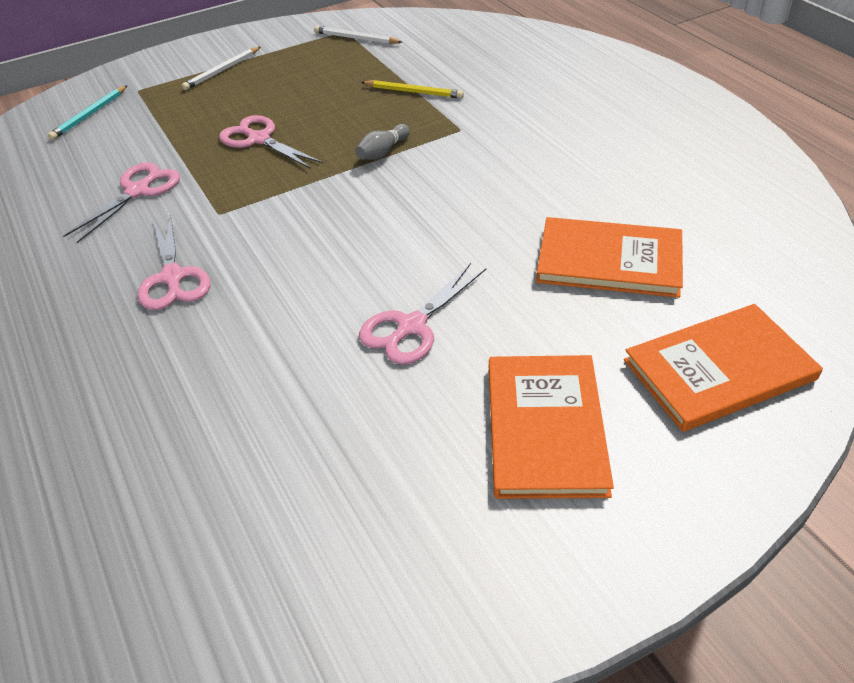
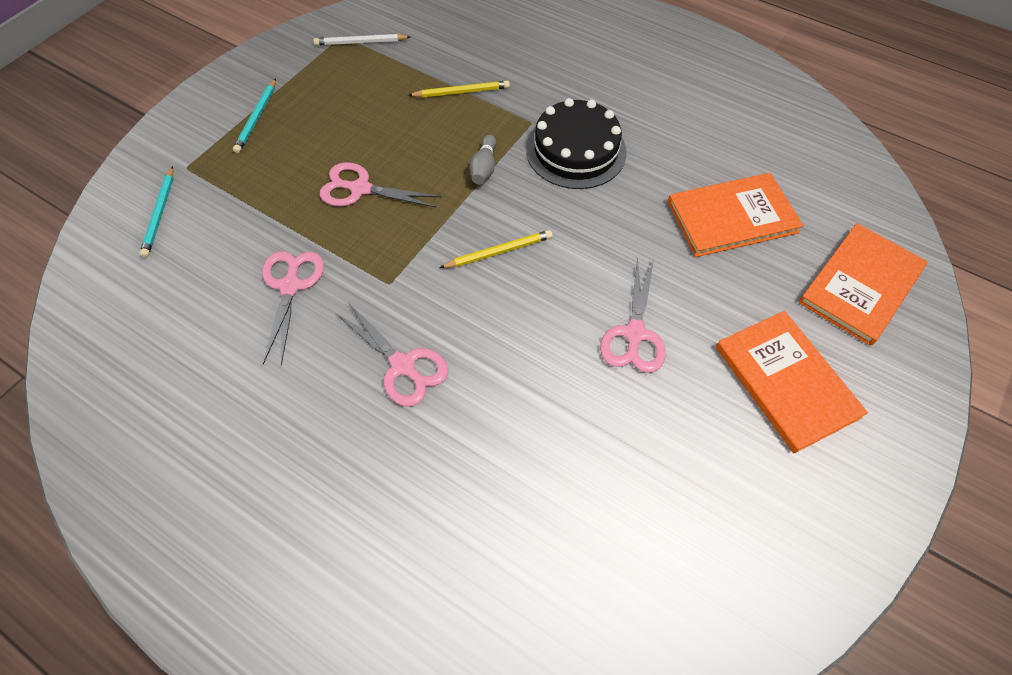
camera: 30 degrees left, 15 degrees up
white pencil [182,47,261,90] -> turquoise pencil [233,78,276,153]
none -> yellow pencil [439,230,553,268]
none -> black cake [526,98,627,189]

